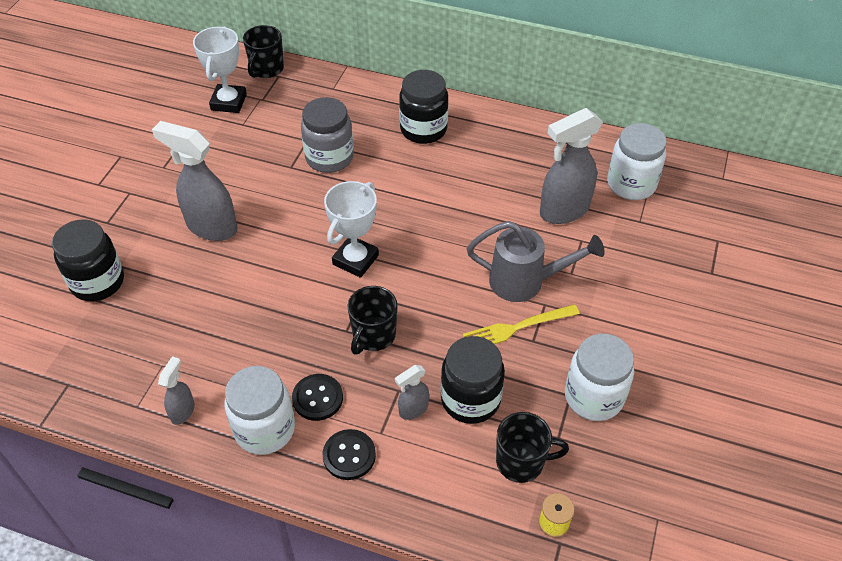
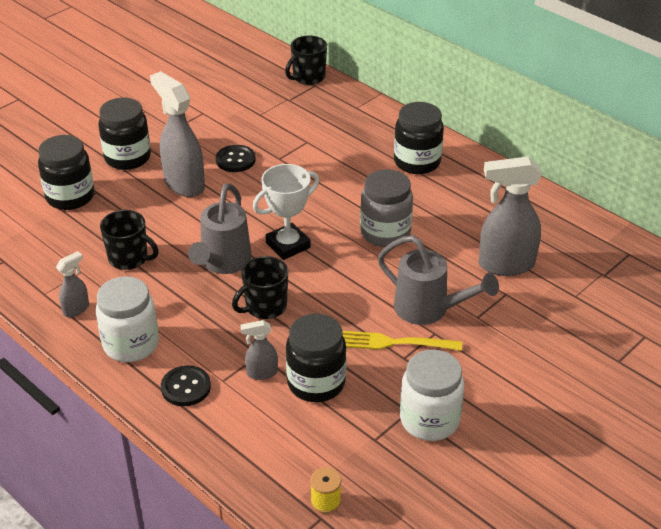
camera: 25 degrees right, 10 degrees down
white trophy [193,26,247,113] -> none
black button [292,374,343,421] -> black button moved to [216,145,256,172]
grey jar [301,97,354,173] -> grey jar moved to [360,169,413,247]
black mug [496,412,569,483] -> black mug moved to [100,210,159,270]
white jar [607,123,667,200] -> none
none -> black jar [98,98,151,170]
none -> grey watering can [188,183,252,274]

